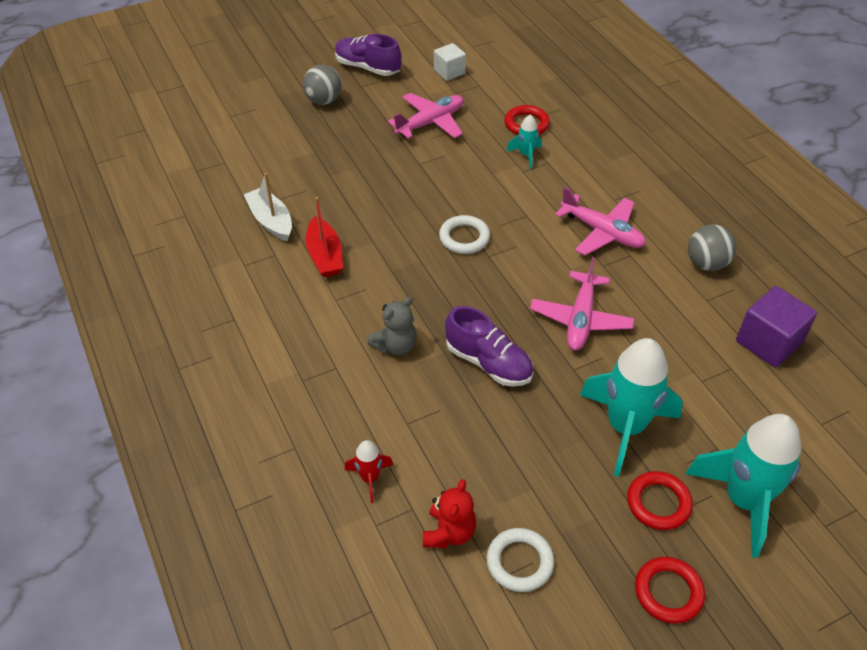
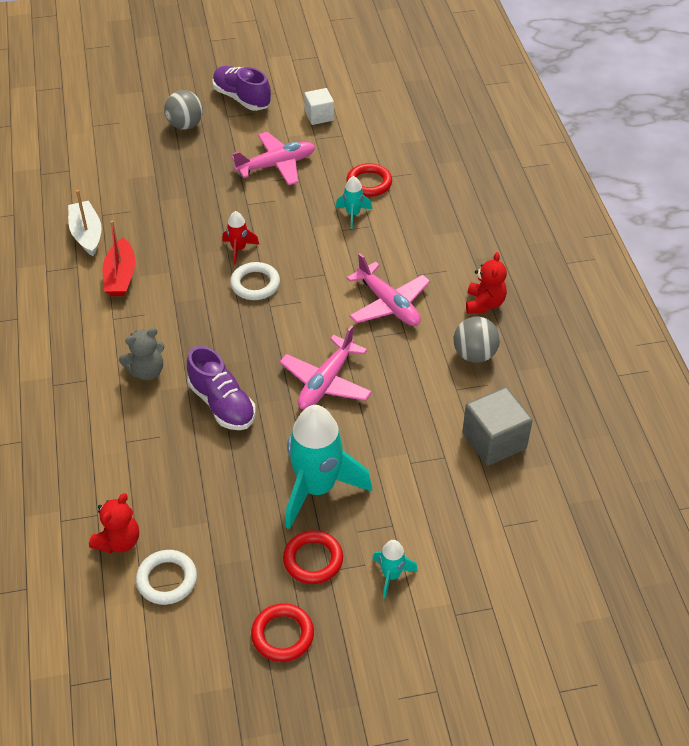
camera: 15 degrees right, 0 degrees up
red rocket [345,440,393,503] -> red rocket moved to [222,211,259,265]
turquoise rocket [685,414,801,558] -> turquoise rocket [372,540,418,599], size x0.46
purple cube [736,286,817,368] -> grey cube [462,387,533,466]
none -> red teddy bear [466,252,507,314]

